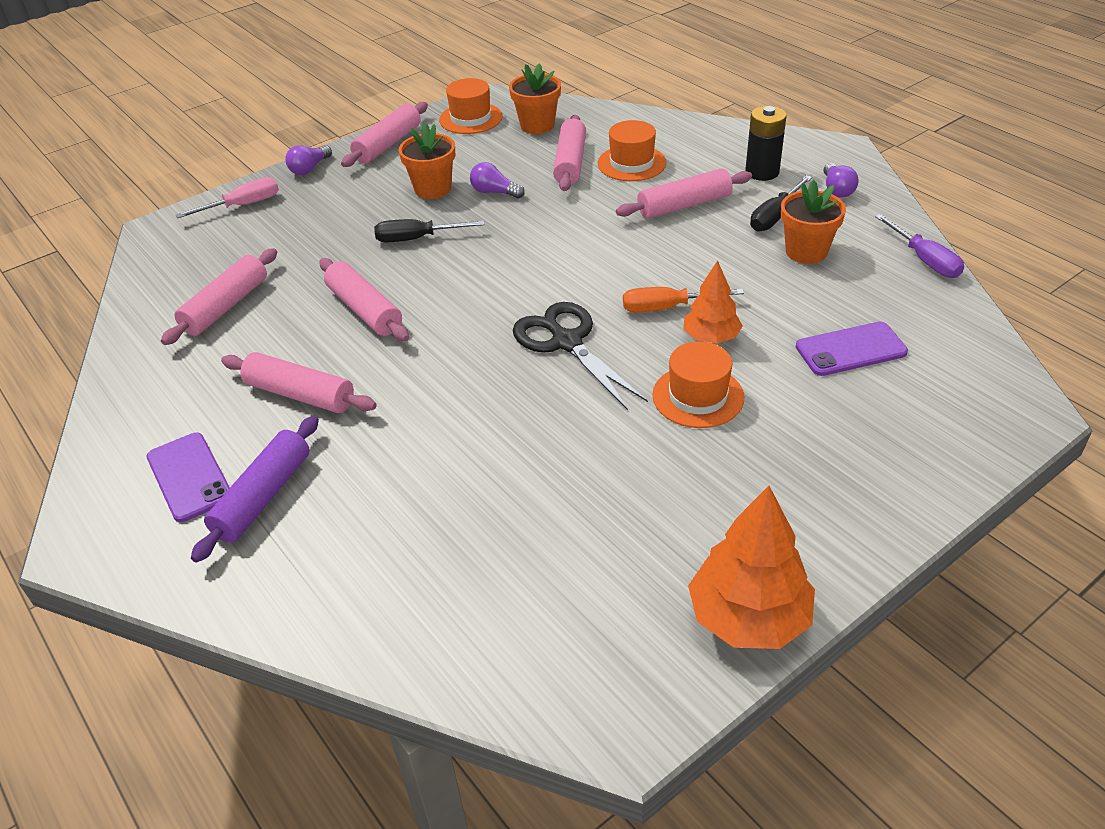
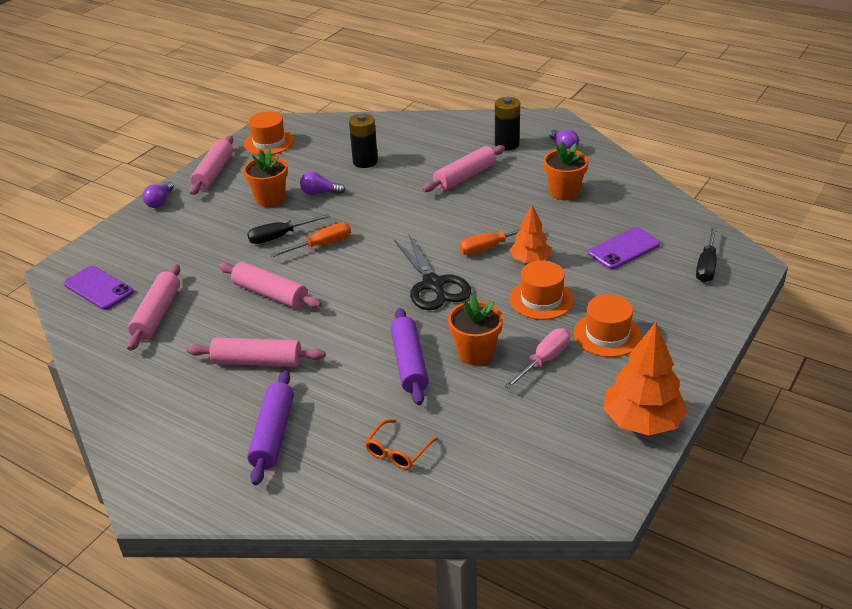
camera: 20 degrees left, 5 degrees down
purple phone [146,433,230,522] -> purple phone moved to [64,266,134,310]
pink screwdriver [176,177,279,218] -> pink screwdriver moved to [504,328,570,389]
orange flower pot [509,63,561,134] -> orange flower pot moved to [448,295,503,365]
black scissors [513,302,648,410] -> black scissors turned 150 degrees counterclockwise [394,235,471,310]
pink rolling pin [553,115,586,191] -> black battery [349,114,378,168]
orange hat [598,120,666,181] -> orange hat moved to [574,294,642,357]
black screwdriver [750,175,812,231] -> black screwdriver moved to [696,226,717,283]
purple screwdriver [875,214,964,278] -> none
none -> orange screwdriver [270,223,351,257]
none -> orange glasses [365,419,438,470]
none -> purple rolling pin [390,308,429,405]

